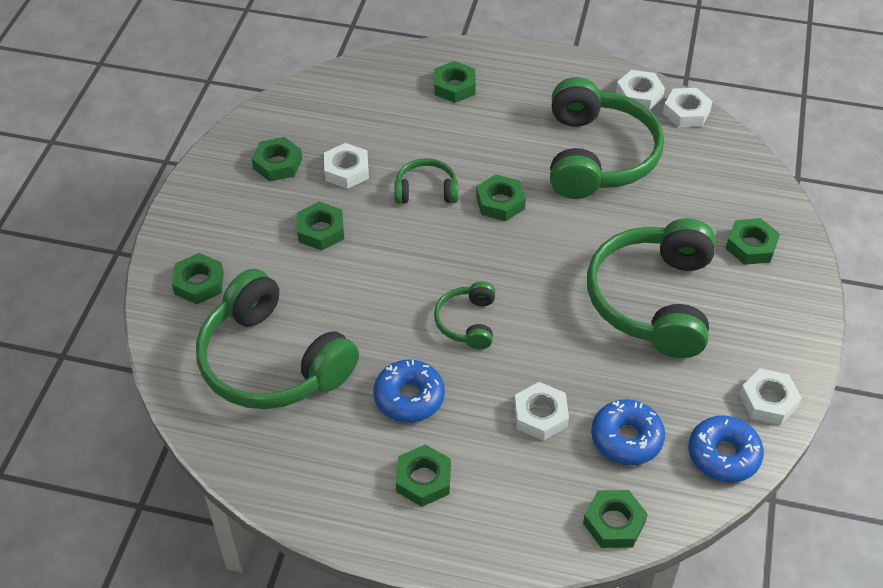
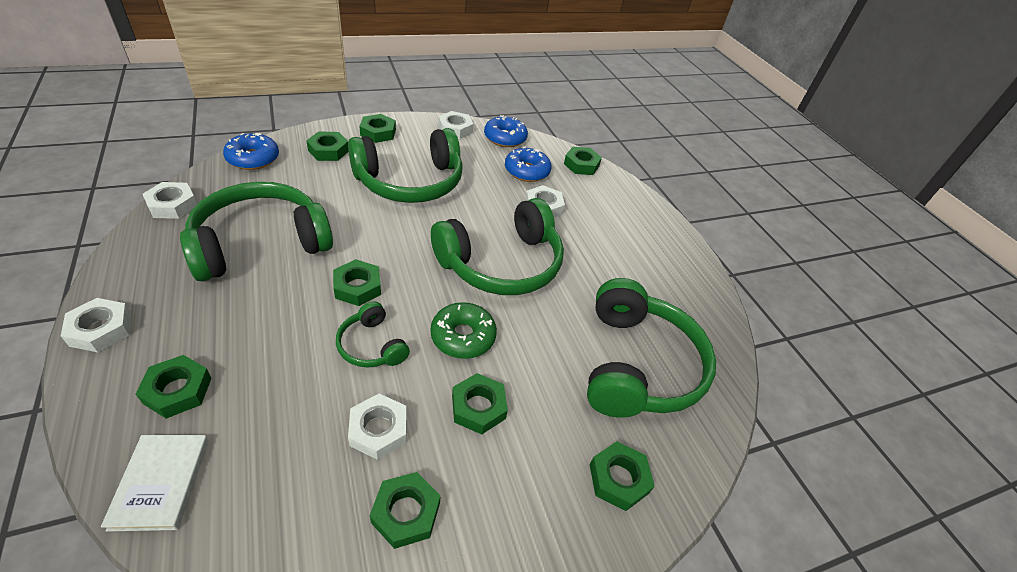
camera: 130 degrees left, 5 degrees down
blue donut [373,360,445,423] -> blue donut moved to [223,133,279,170]
green nut [396,444,451,507] -> green nut moved to [359,114,396,143]
green headphones [434,281,495,349] -> green headphones [431,198,564,295], size x2.09
white nut [616,70,665,110] -> white nut moved to [61,298,131,352]
none -> white book [101,435,209,532]
none -> green donut [431,302,497,359]

